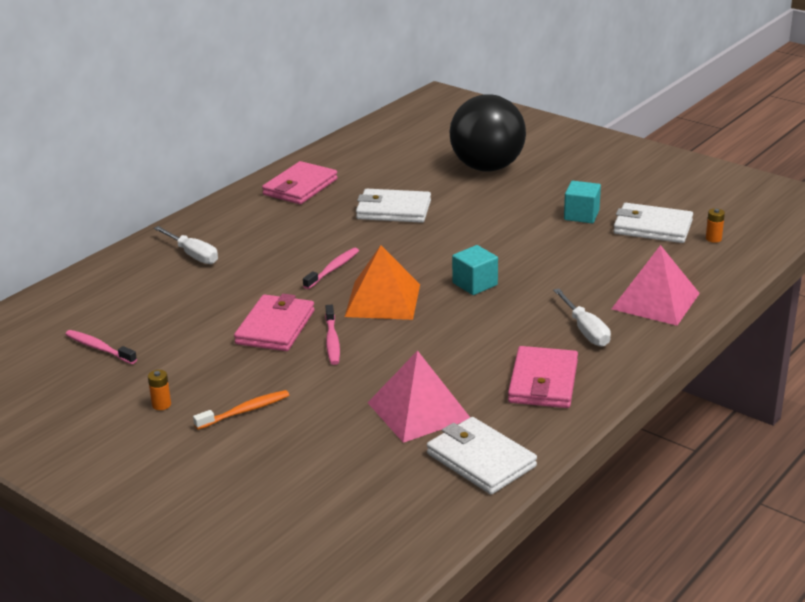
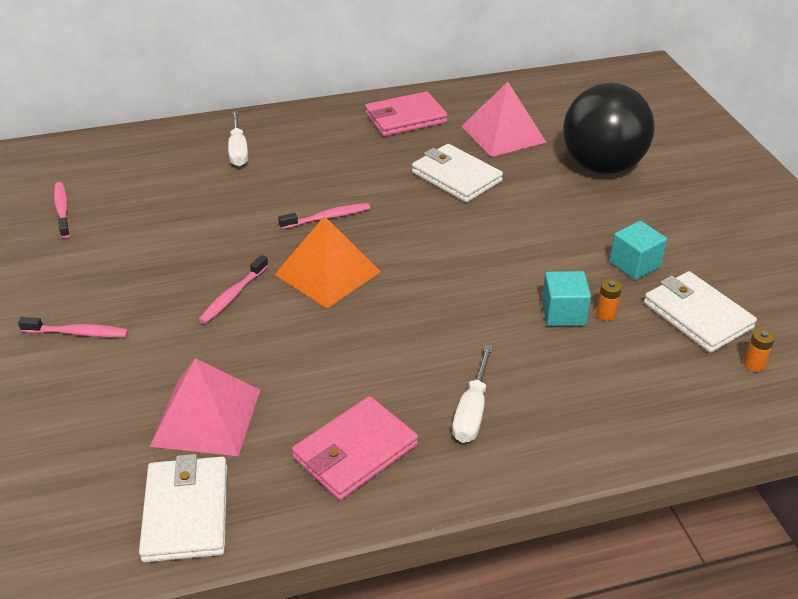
camera: 35 degrees right, 10 degrees up
orange battery [148,370,171,410] -> orange battery moved to [596,279,622,321]
orange toothbrush [193,390,289,430] -> pink toothbrush [18,317,128,337]
pink wallet [234,294,315,351] -> none
turquoise cube [452,245,498,295] -> turquoise cube moved to [542,271,591,326]
pink pyramid [612,245,700,326] -> pink pyramid moved to [461,82,546,157]

